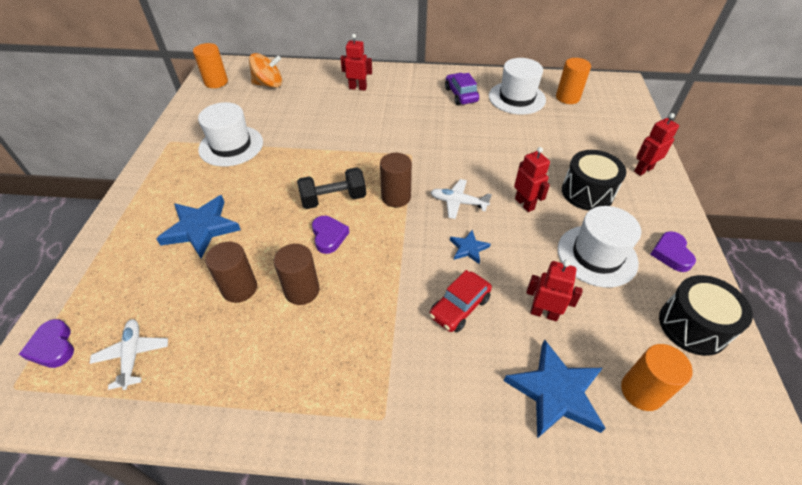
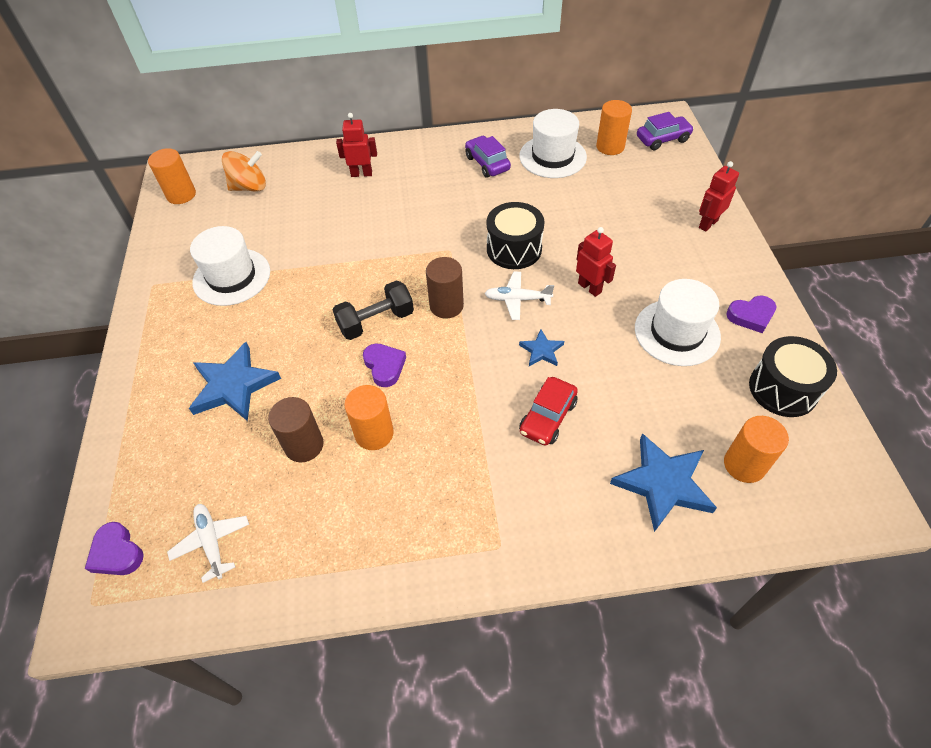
camera: 10 degrees left, 5 degrees up
brown cylinder [274,244,319,305] -> orange cylinder [344,385,394,450]
red robot [526,260,583,321] -> none
black drum [562,150,626,211] -> black drum moved to [487,202,544,269]
purple heart [650,231,696,272] -> purple heart turned 90 degrees counterclockwise [726,296,777,333]
none -> purple car [637,112,694,150]

